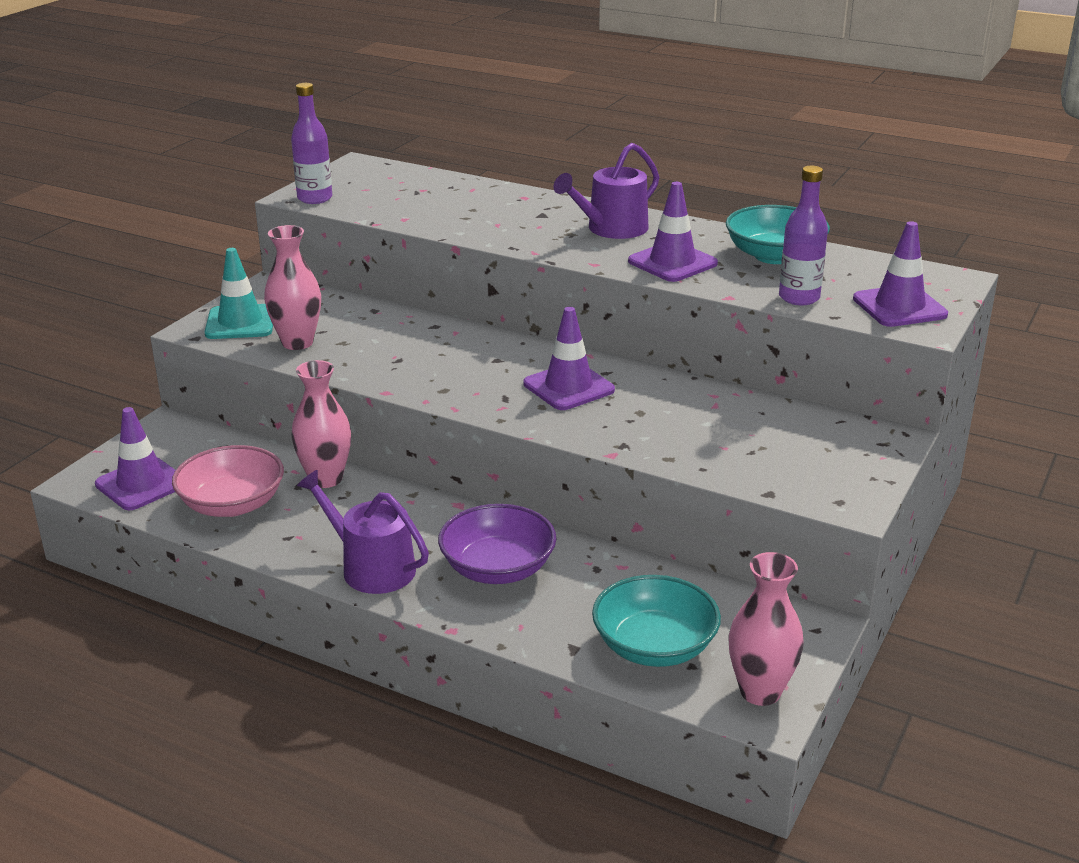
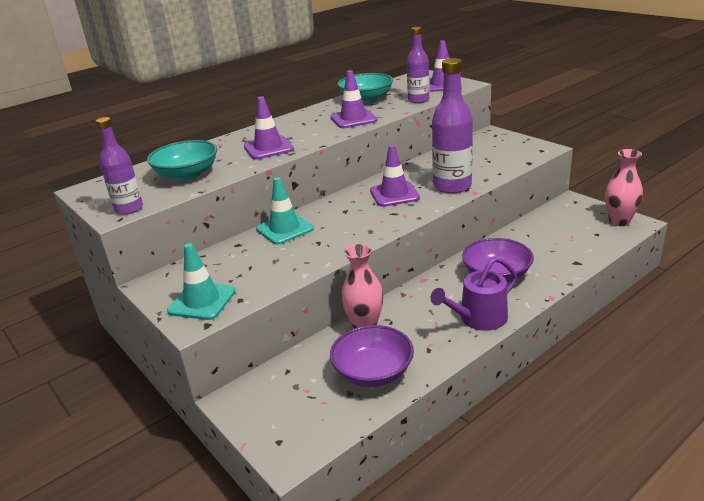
camera: 65 degrees left, 0 degrees up
purple traffic cone [95,407,175,510] -> purple traffic cone moved to [244,96,294,159]
pink bowl [172,445,284,517] -> purple bowl [330,325,414,387]
pink vase [264,225,321,350] -> none
purple watering can [554,143,659,239] -> none
turquoise bowl [592,575,721,667] -> turquoise bowl moved to [147,140,217,180]
none -> turquoise traffic cone [256,177,314,245]
none -> purple bottle [432,58,473,194]

